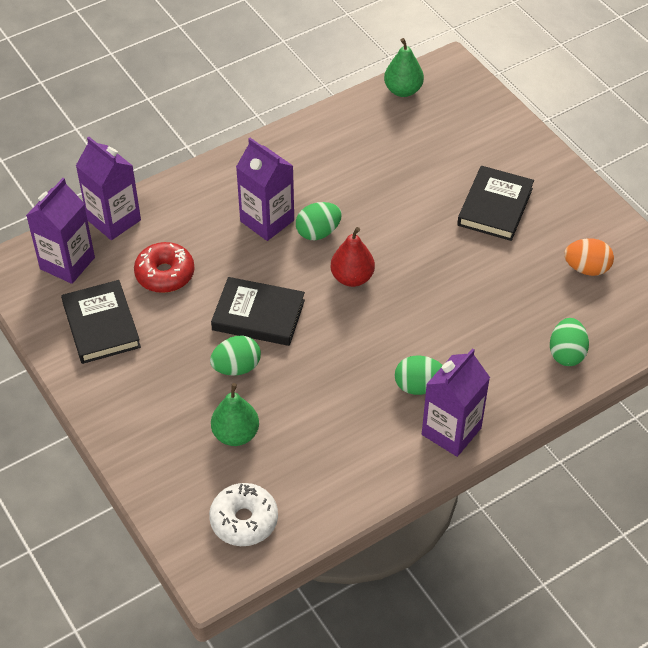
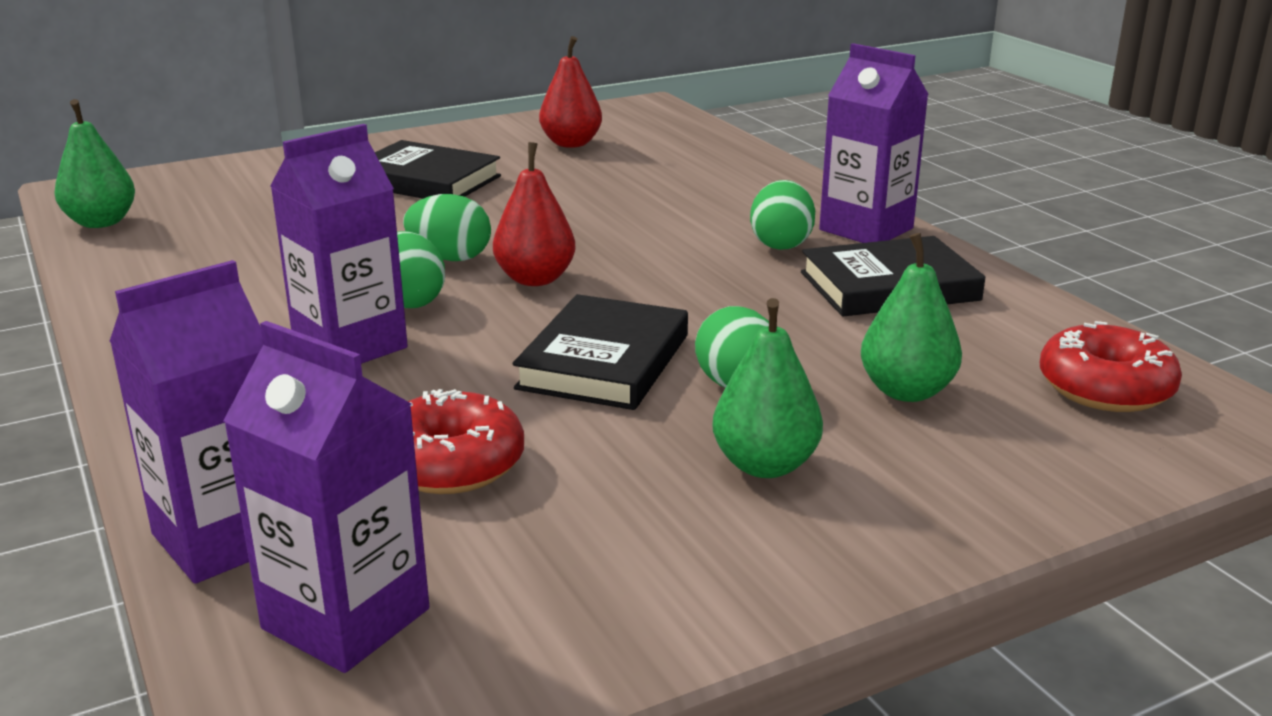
camera: 85 degrees left, 25 degrees down
black book [61,280,141,364] -> black book moved to [801,236,985,317]
white donut [209,483,278,546] -> red donut [1040,321,1182,412]
green egg [550,318,589,366] -> green egg moved to [403,194,491,261]
orange egg [564,238,614,276] -> red pear [539,36,602,148]
none -> green pear [713,298,823,478]

